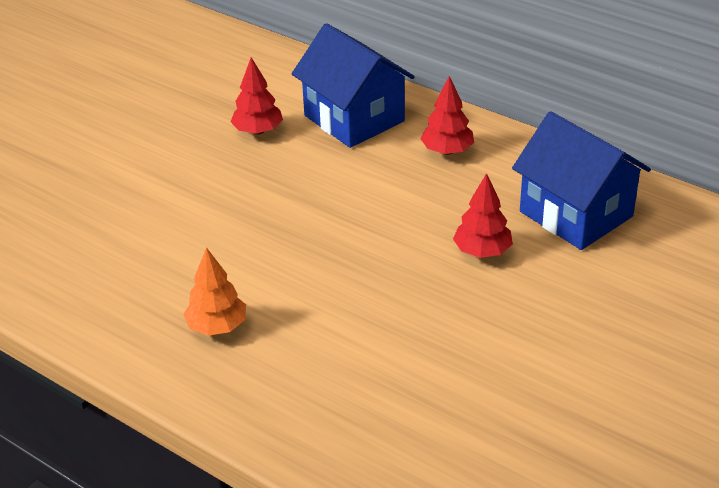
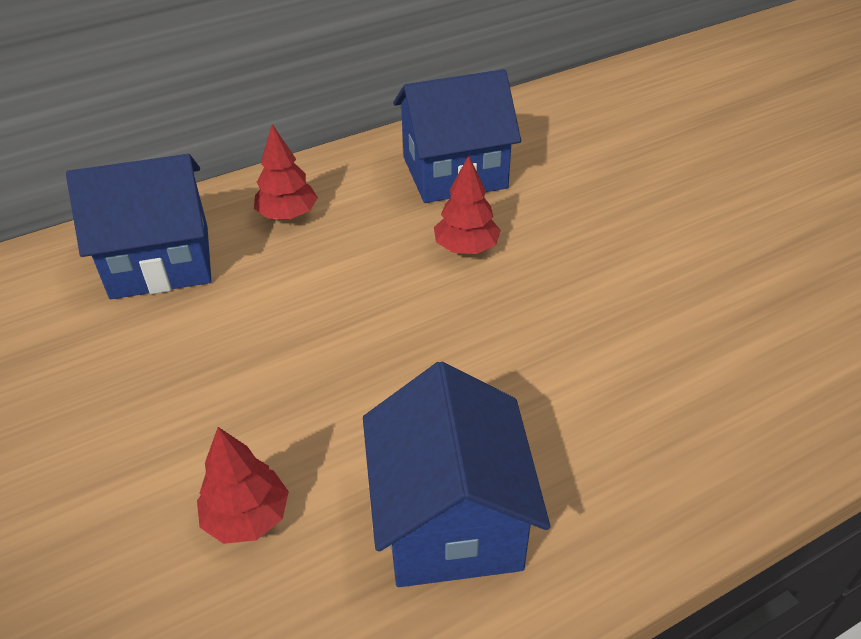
camera: 65 degrees left, 5 degrees up
orange tree [183,247,246,336] -> blue house [363,362,550,587]
red tree [230,57,283,135] -> red tree moved to [197,427,289,544]

